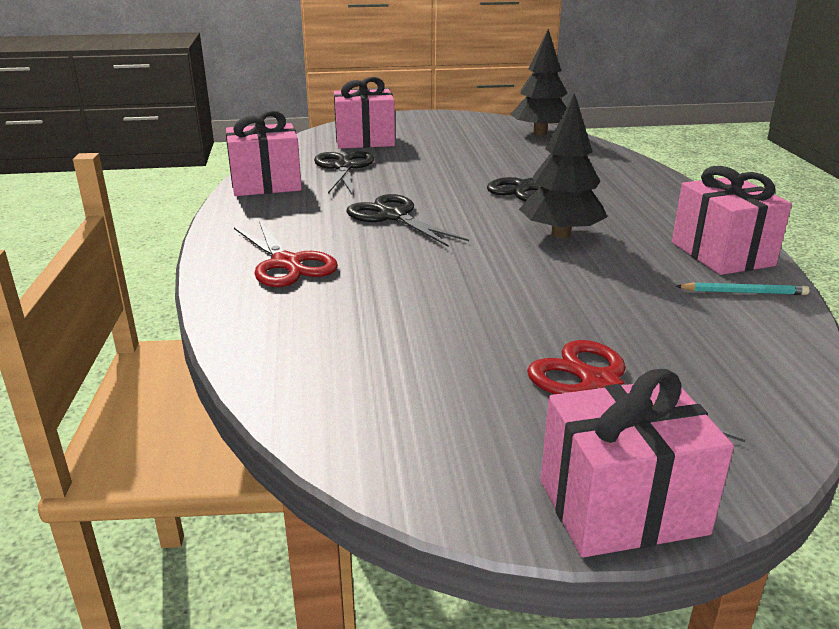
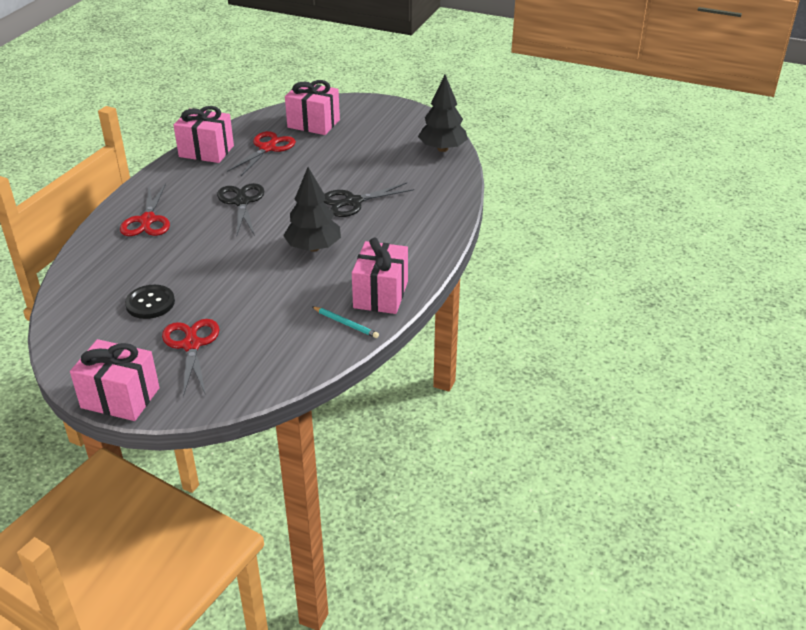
camera: 30 degrees right, 10 degrees up
black scissors [314,151,374,194] -> red scissors [227,131,296,176]
none -> black button [125,285,175,319]

